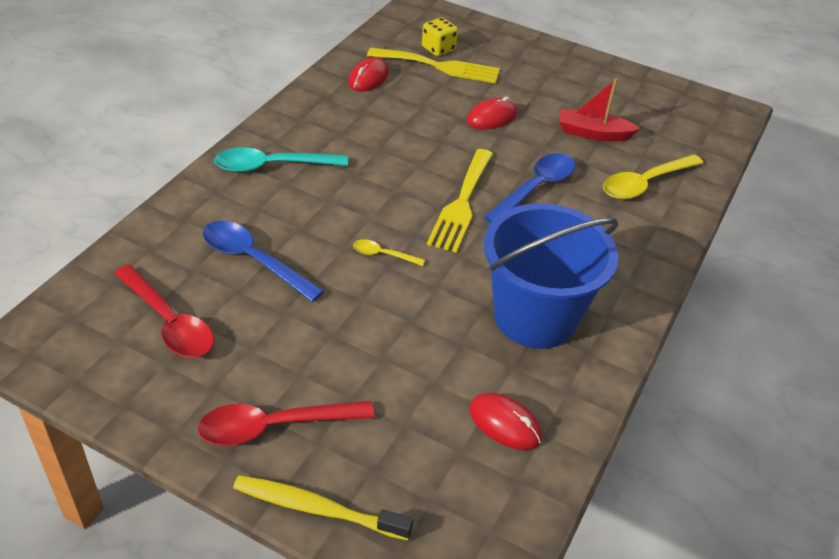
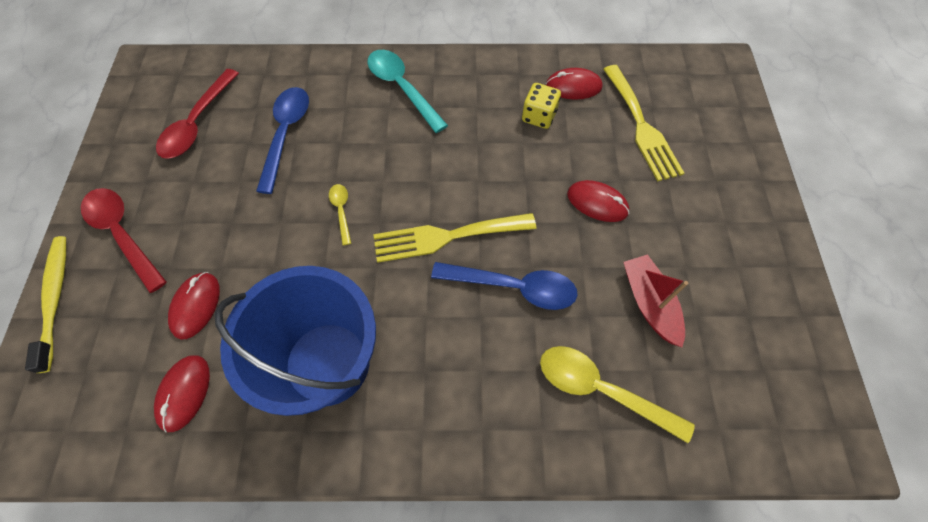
camera: 65 degrees right, 20 degrees up
yellow dice [422,17,458,56] -> yellow dice moved to [522,83,561,129]
none -> red mouse [168,272,220,339]

